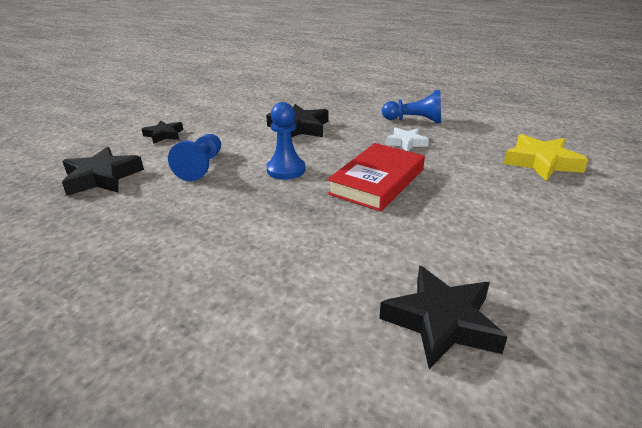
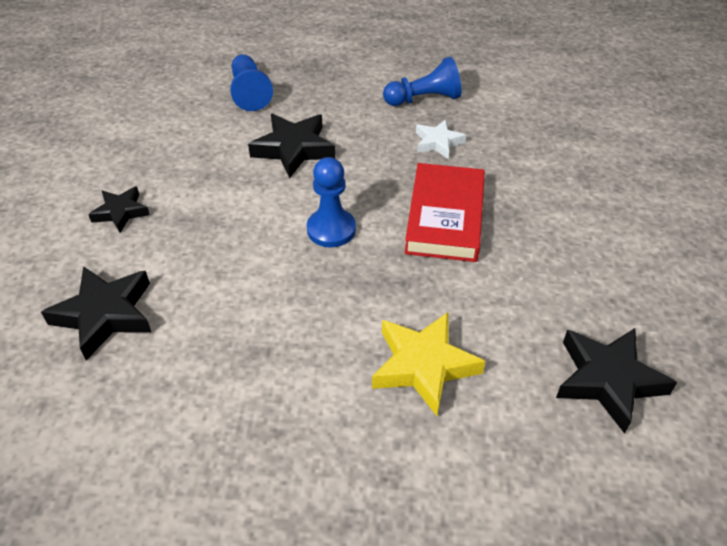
camera: 25 degrees left, 15 degrees up
blue pawn [168,134,221,181] -> blue pawn moved to [230,54,273,111]
yellow star [504,134,589,181] -> yellow star moved to [372,312,486,416]

